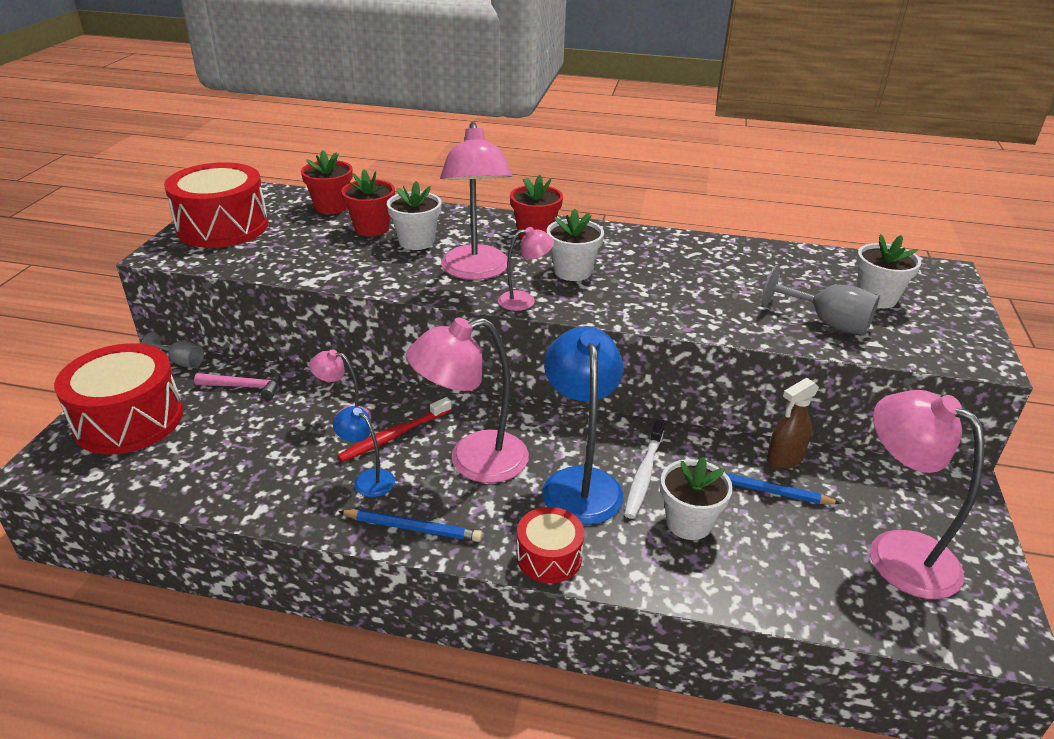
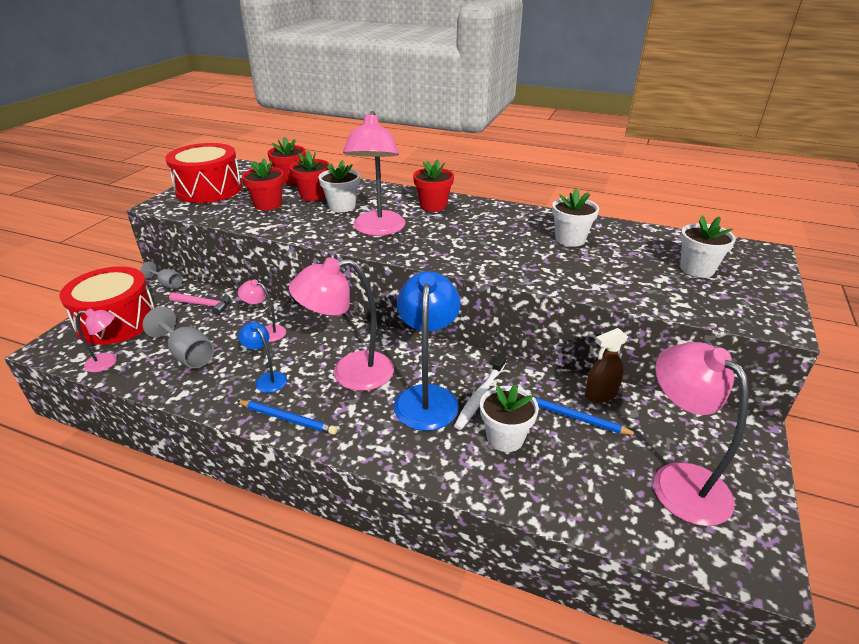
camera: 10 degrees right, 0 degrees up
red toothbrush [337,397,452,462] -> none
pink lamp [498,227,554,311] -> pink lamp moved to [77,308,117,372]
red drum [517,507,584,583] -> none
white flower pot [547,208,604,281] -> white flower pot moved to [552,188,599,247]
grey goblet [761,265,880,335] -> grey goblet moved to [142,307,214,369]
none -> red flower pot [242,158,284,211]

